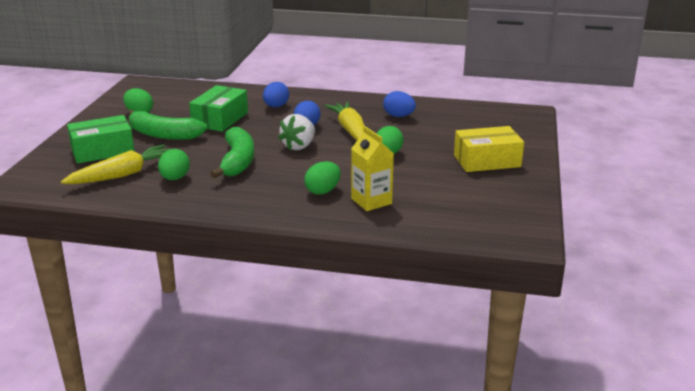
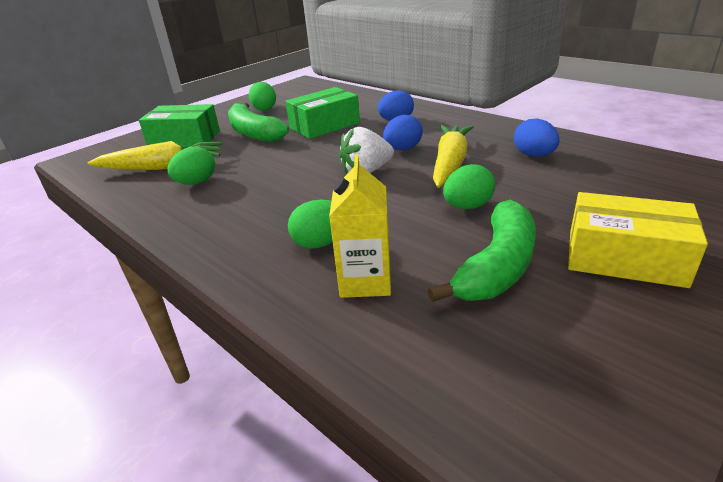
camera: 35 degrees right, 5 degrees up
green banana [210,127,254,179] -> green banana moved to [428,200,536,302]

